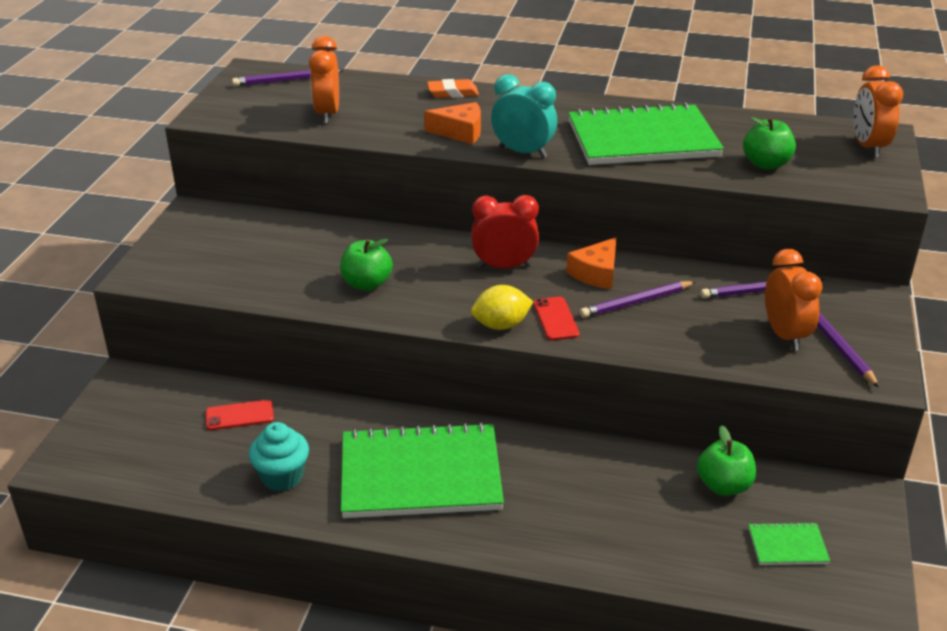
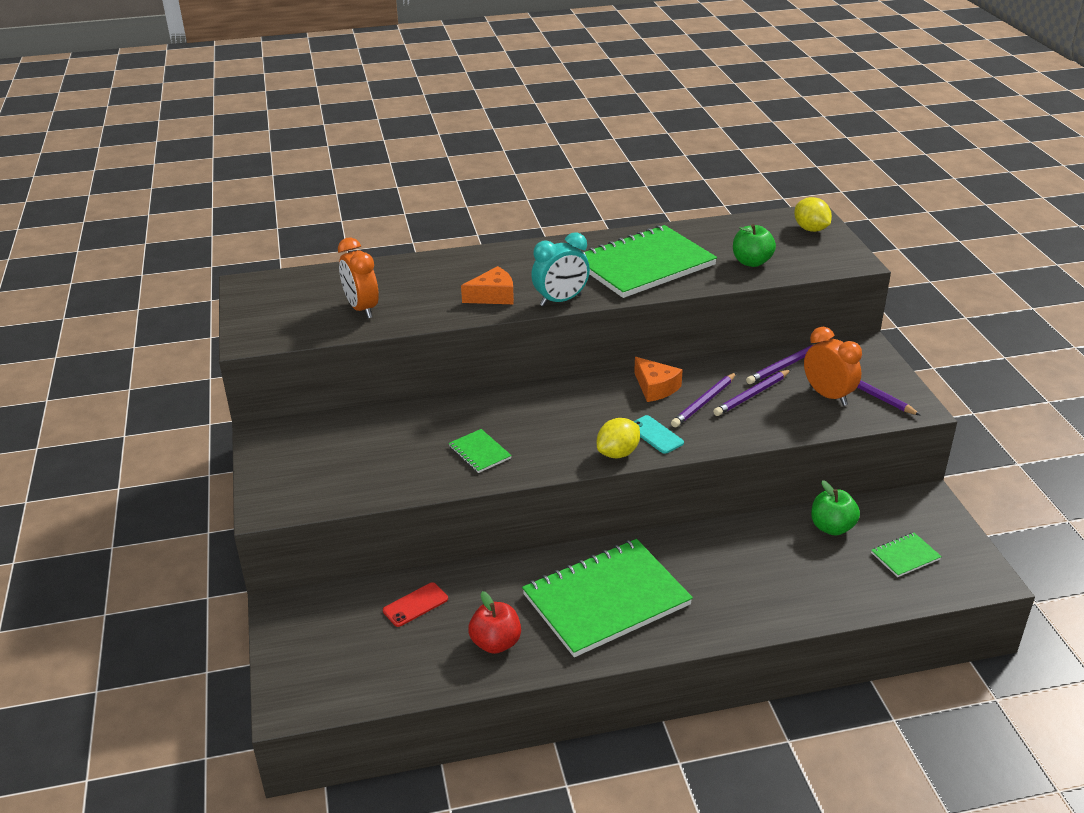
camera: 25 degrees left, 0 degrees up
purple pencil [232,69,344,86] -> purple pencil moved to [713,369,791,416]
turquoise cupcake [249,422,309,491] -> red apple [468,591,521,654]
green apple [340,239,393,291] -> green notebook [449,429,512,473]
orange eraser [427,79,479,98] -> none
red clock [471,195,539,268] -> none
turquoise clock [491,74,557,158] -> turquoise clock turned 150 degrees clockwise [531,232,590,306]
red phone [533,297,580,340] -> turquoise phone [633,415,684,454]
orange cheese [566,237,617,289] -> orange cheese turned 45 degrees counterclockwise [634,357,683,402]
orange clock [853,65,903,158] -> yellow lemon [794,197,832,232]

